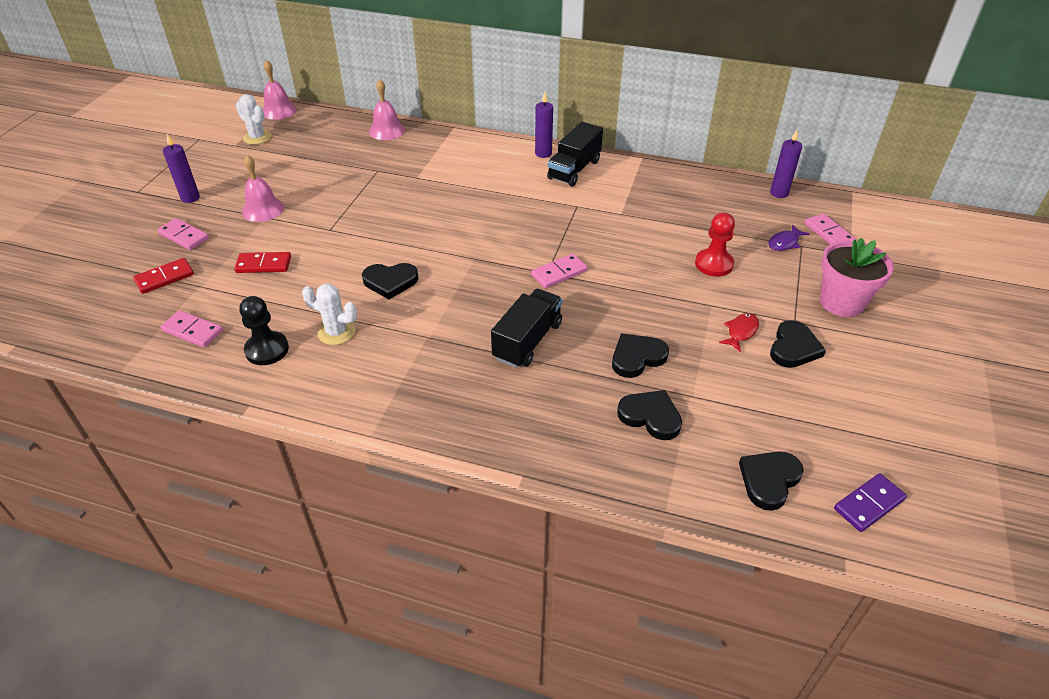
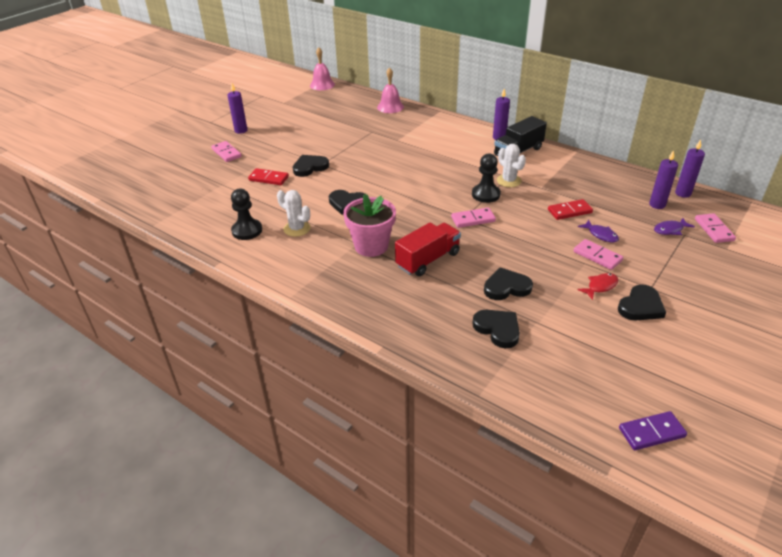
camera: 20 degrees right, 5 degrees down
red domino [133,258,194,294] -> red domino moved to [548,199,593,220]
pink domino [161,310,223,347] -> pink domino moved to [573,239,623,270]
white cactus [236,94,271,145] -> white cactus moved to [497,144,526,187]
pink bell [242,155,284,222] -> none
black truck [491,289,562,368] -> red truck [395,223,461,276]
red pawn [695,212,735,277] -> purple fish [578,220,619,242]
black heart [739,451,804,511] -> black heart moved to [293,155,329,177]
pink flower pot [820,238,894,317] -> pink flower pot moved to [343,194,396,257]
none -> black pawn [472,153,501,203]
none -> purple candle [649,150,678,209]

